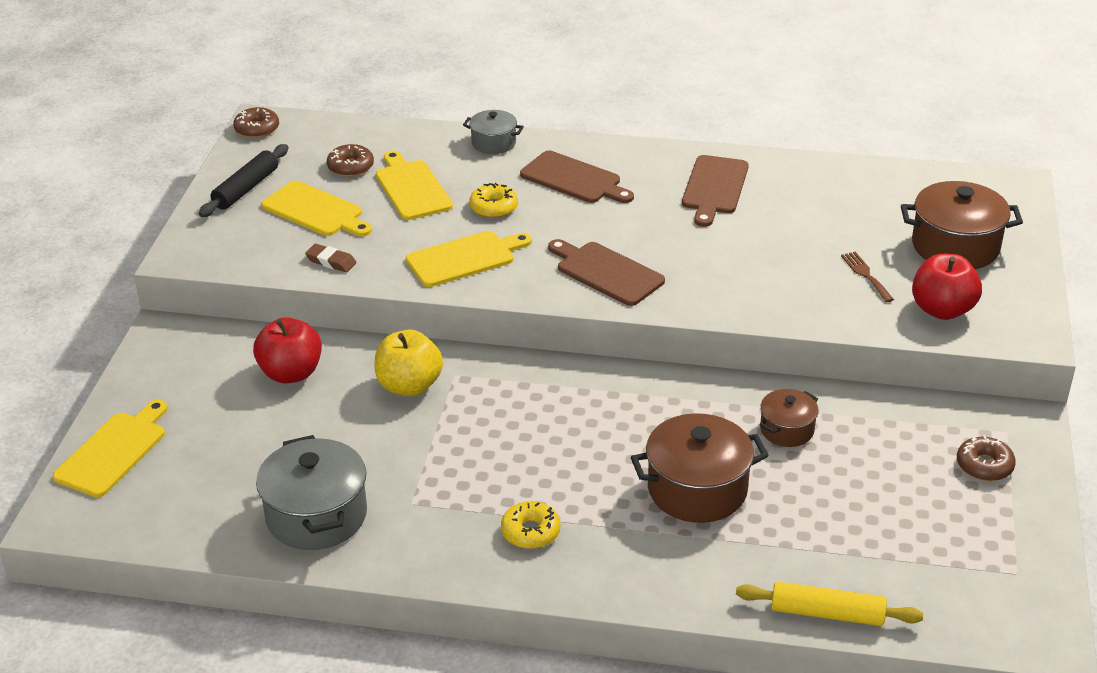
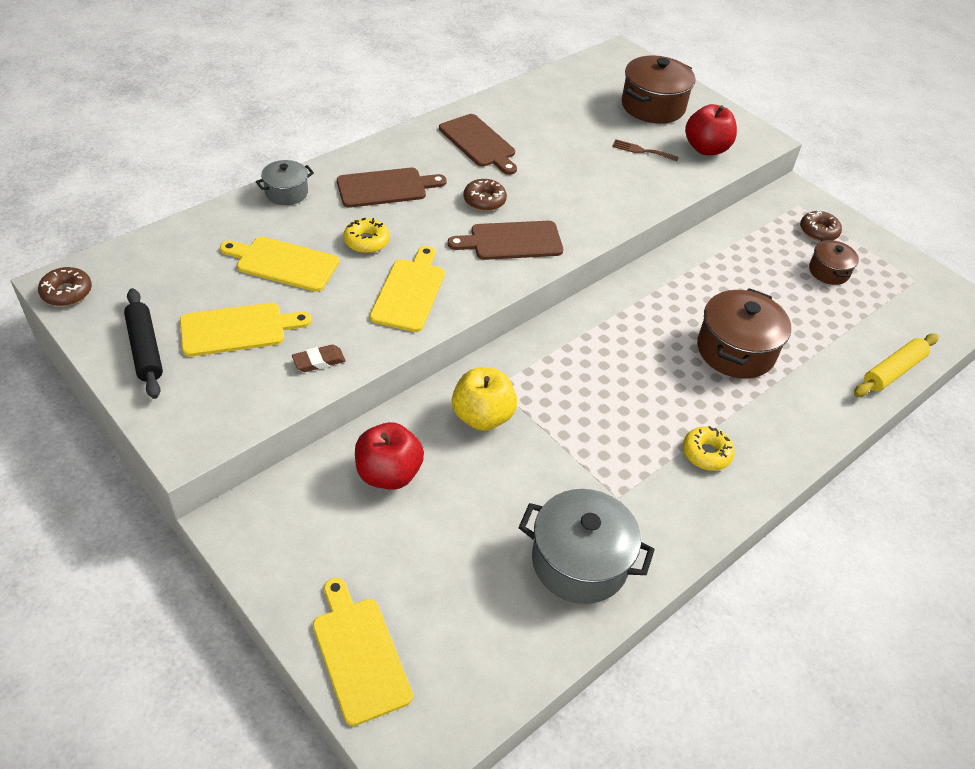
camera: 55 degrees left, 10 degrees up
brown donut [327,144,374,177] -> brown donut moved to [464,179,507,211]
brown pot [759,389,819,447] -> brown pot moved to [809,239,859,285]

